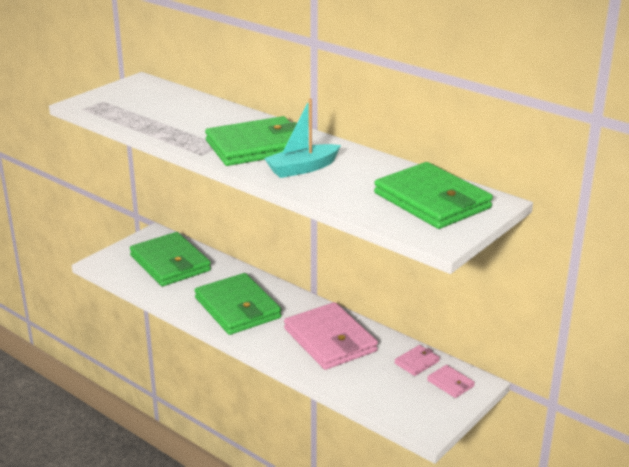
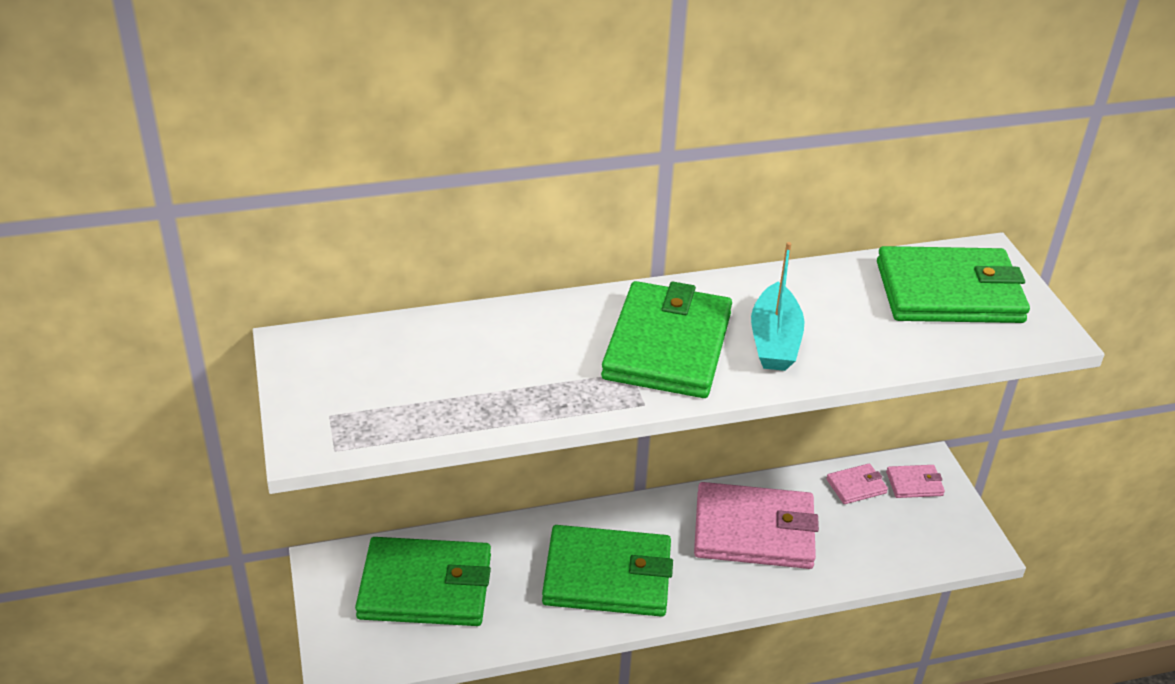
camera: 55 degrees left, 10 degrees up
pink wallet [394,345,440,376] -> pink wallet turned 75 degrees clockwise [826,463,888,504]

